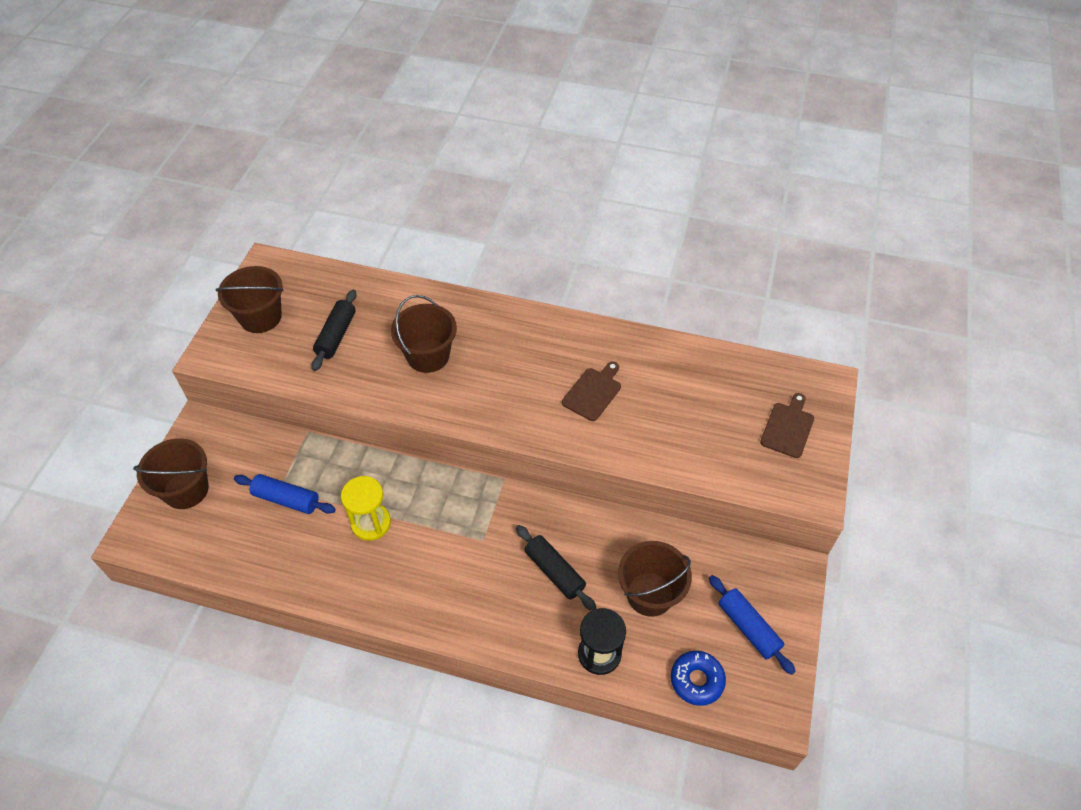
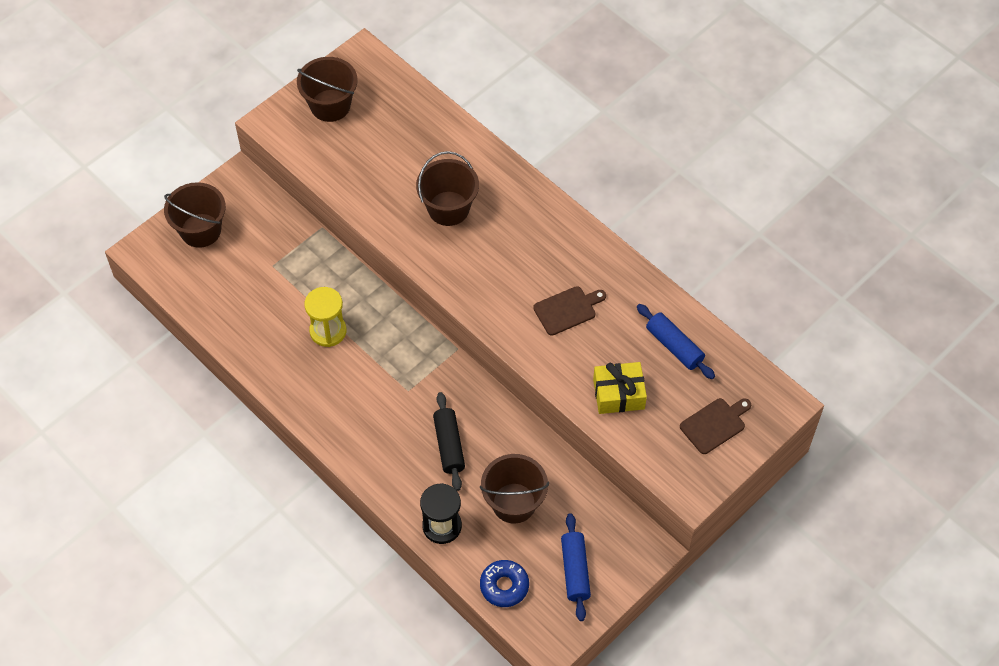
camera: 30 degrees right, 5 degrees up
blue rolling pin [234,474,336,514] -> blue rolling pin moved to [637,304,715,379]
black rolling pin [312,290,356,371] -> none
none -> yellow gift [593,362,647,414]

